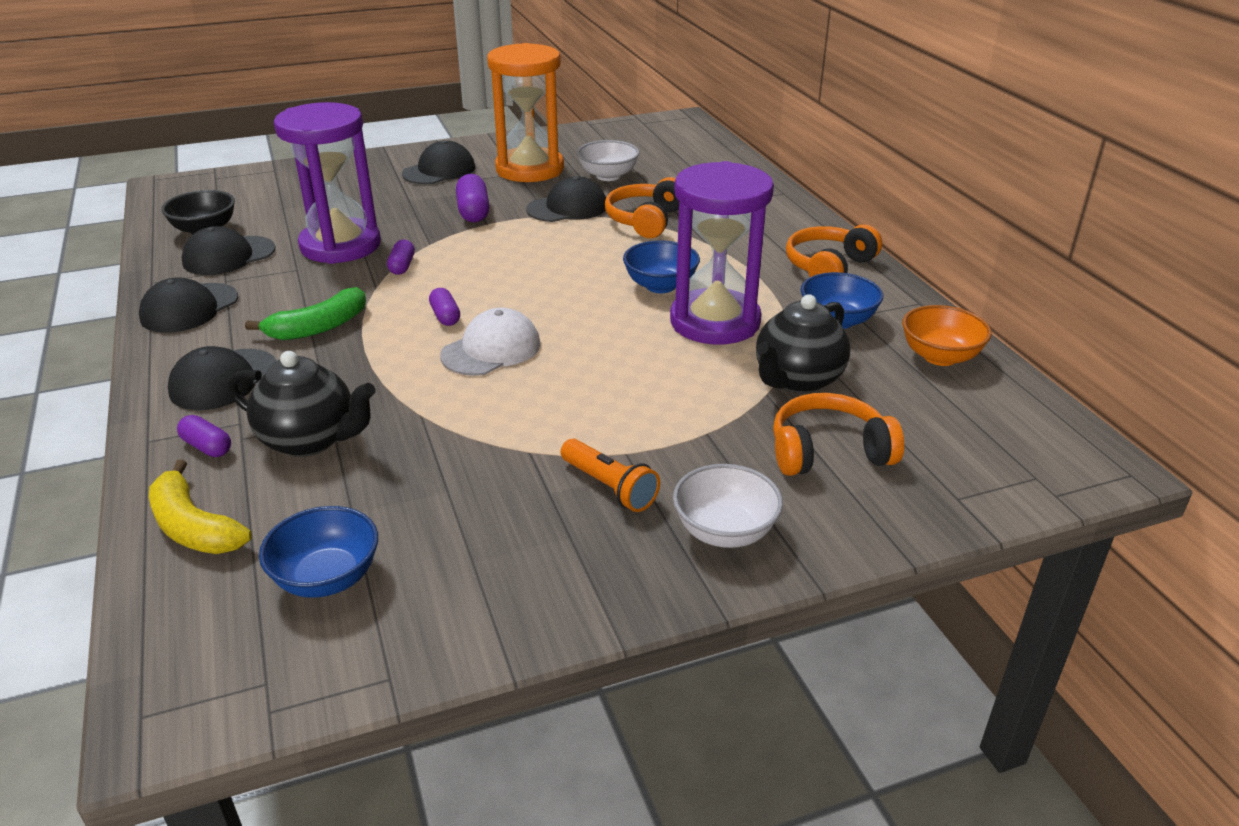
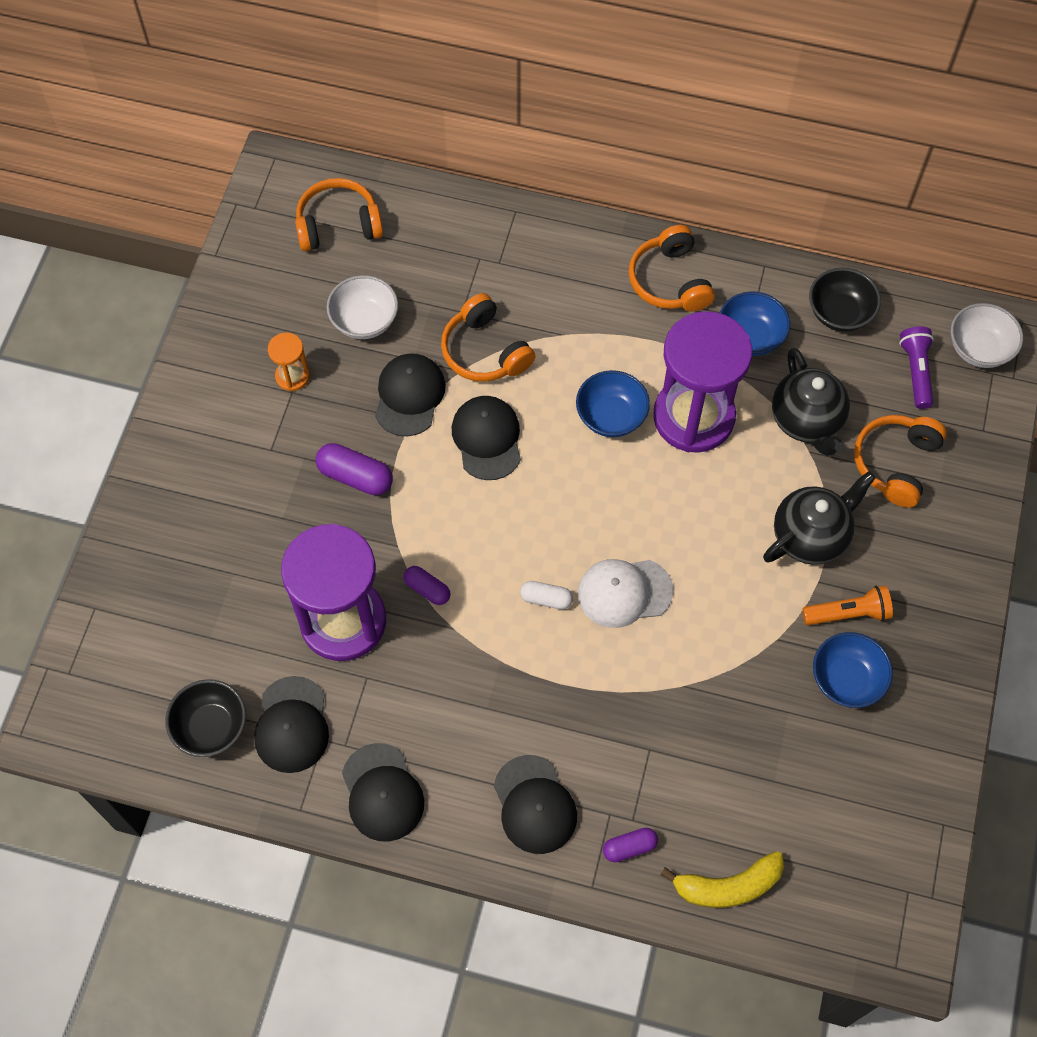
camera: 55 degrees left, 30 degrees up
black teapot [228,351,375,457] -> black teapot moved to [763,471,876,565]
green banana [245,287,366,340] -> none
blue bowl [259,506,378,598] -> blue bowl moved to [813,632,893,708]
black cap [402,140,475,184] -> black cap moved to [452,396,521,480]
purple capsule [429,288,460,326] -> white capsule [520,581,573,610]
white cap [440,308,540,376] -> white cap turned 90 degrees counterclockwise [578,559,673,628]
orange hourglass [487,43,564,182] -> orange hourglass [268,333,310,391], size x0.43
white bowl [673,464,783,548] -> white bowl moved to [951,303,1023,368]
orange bowl [902,305,992,366] -> black bowl [809,268,881,332]
none -> orange headphones [295,178,383,251]
none -> purple flashlight [899,326,934,409]

